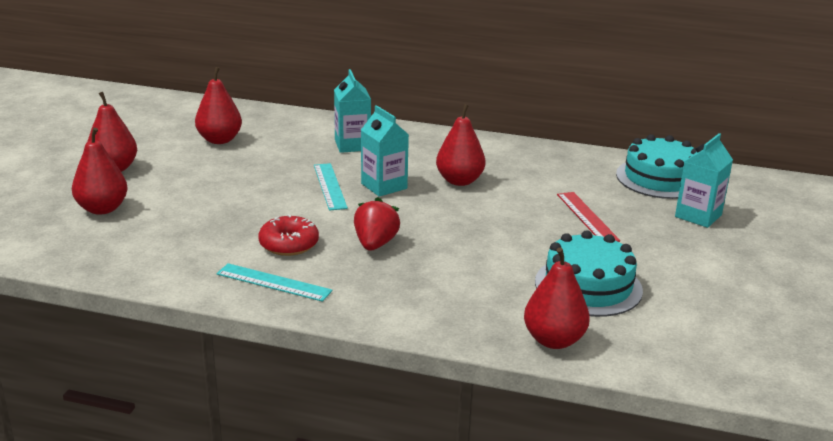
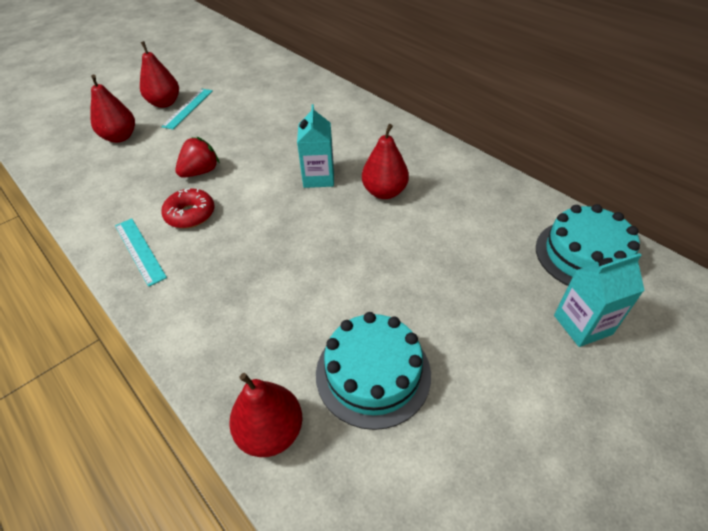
camera: 35 degrees right, 20 degrees up
red pear [195,67,242,144] -> none
turquoise ruler [314,163,348,211] -> turquoise ruler moved to [161,89,213,129]
turquoise carton [334,69,371,153] -> none
red strawberry [354,197,400,251] -> red strawberry moved to [175,137,220,178]
red ruler [557,192,620,242] -> none

